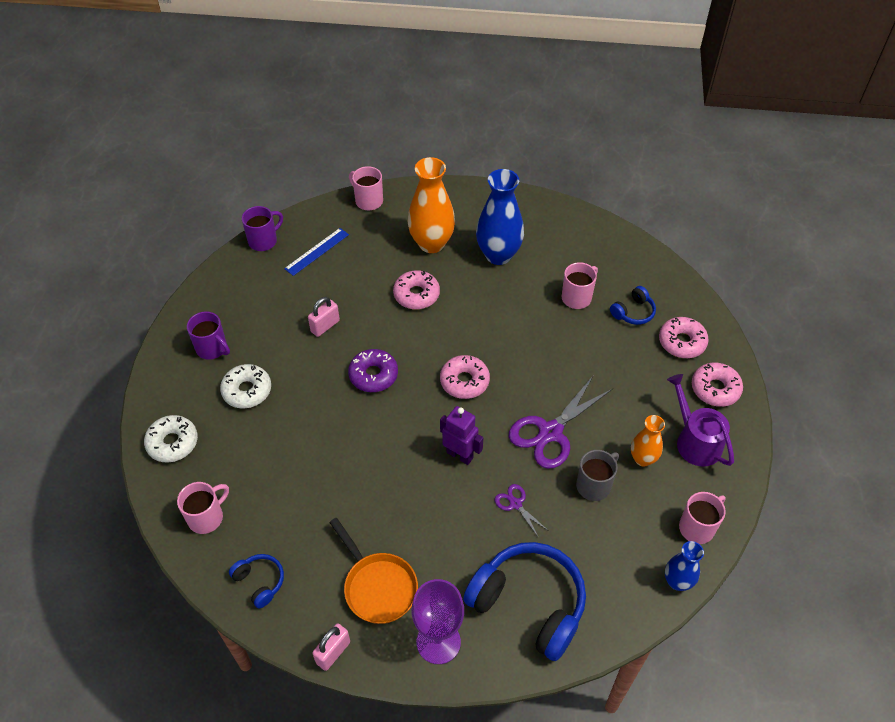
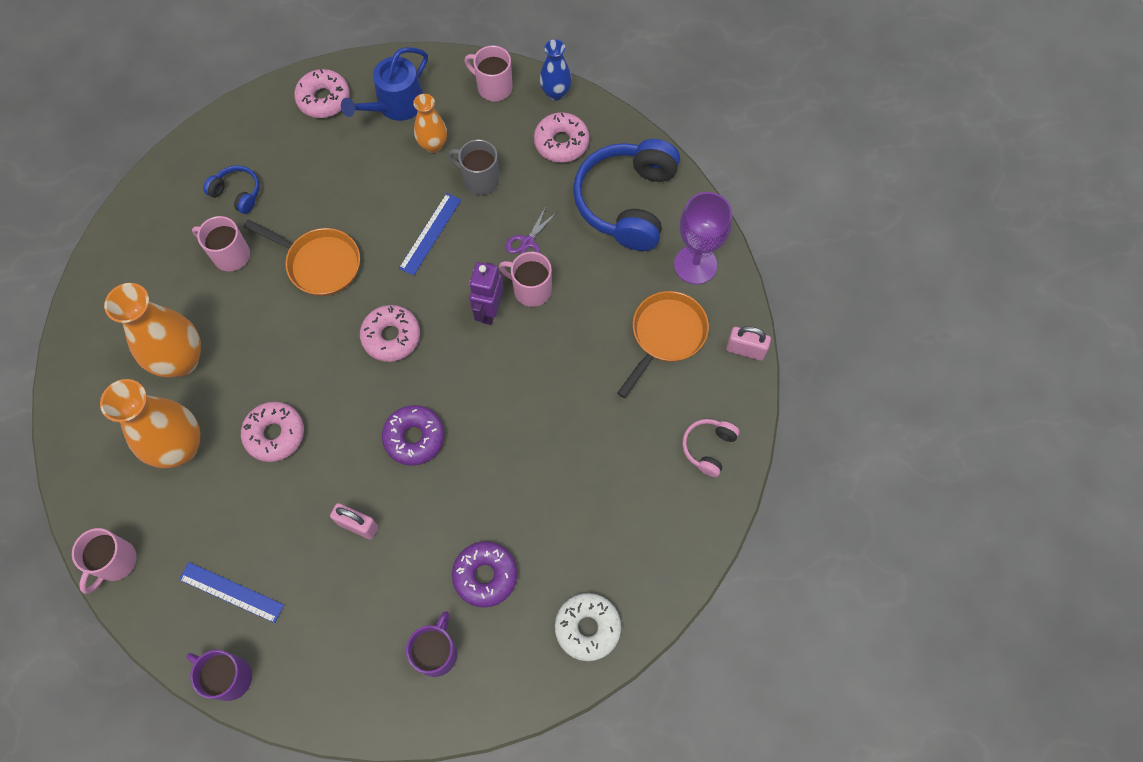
camera: 110 degrees left, 15 degrees up
pink mug [177,482,229,534] -> pink mug moved to [499,252,552,307]
white donut [220,364,271,408] -> purple donut [452,541,517,608]
blue headphones [229,554,284,608] -> pink headphones [682,419,740,477]
blue vase [476,169,524,265] -> orange vase [104,283,201,377]
purple scissors [509,376,613,469] -> blue ruler [399,193,461,276]
pink donut [659,317,709,358] -> pink donut moved to [534,112,589,163]
purple watering can [667,374,734,467] -> blue watering can [341,47,428,121]
none -> orange pan [244,219,360,296]

